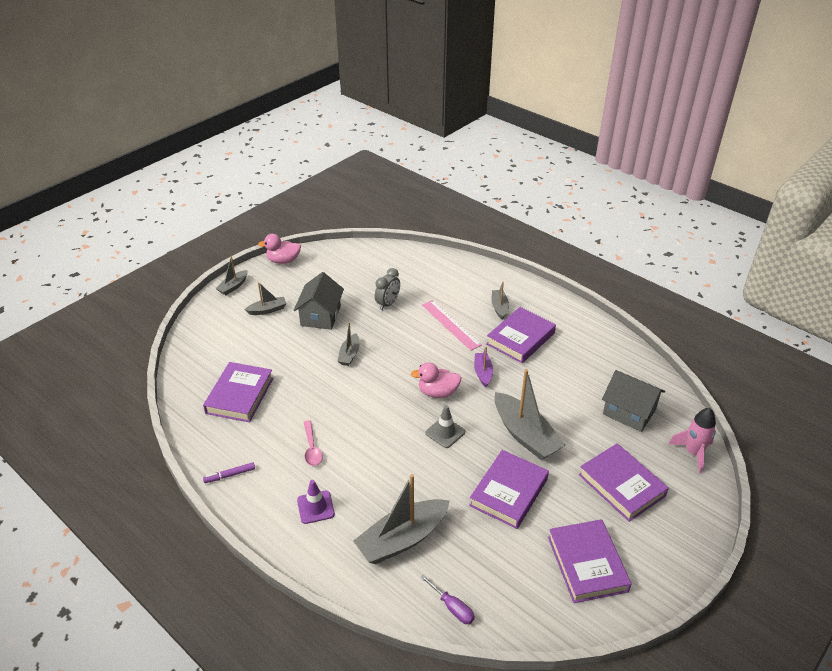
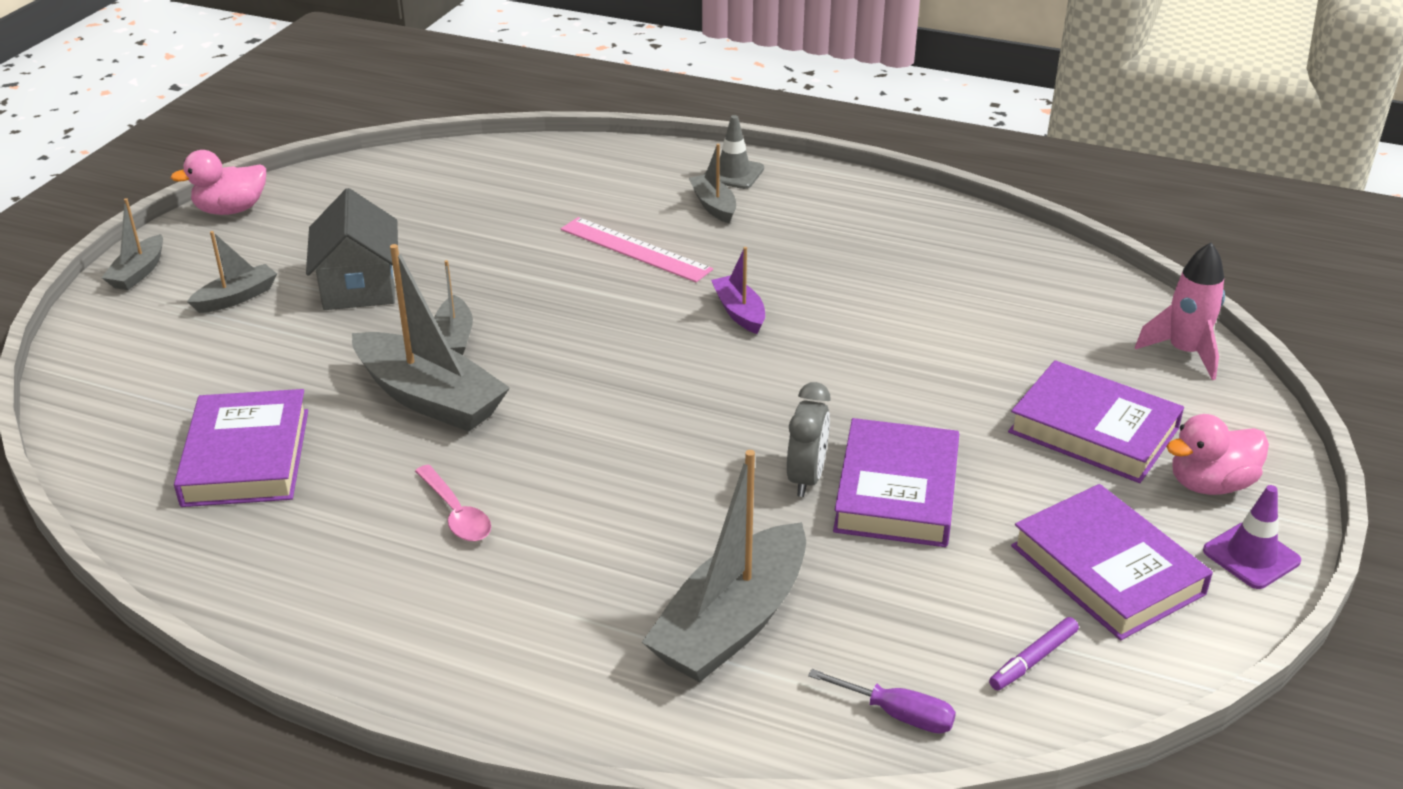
camera: 20 degrees left, 5 degrees down
purple marker [203,462,255,483] -> purple marker moved to [989,617,1079,690]
purple traffic cone [297,480,335,524] -> purple traffic cone moved to [1203,485,1301,589]
grey clock [375,268,400,310] -> grey clock moved to [787,382,831,497]
pink duck [411,362,462,398] -> pink duck moved to [1166,414,1269,495]
grey traffic cone [425,405,465,448] -> grey traffic cone moved to [703,115,764,189]
purple book [486,307,556,363] -> none
grey boat [494,369,566,460] -> grey boat moved to [352,244,510,432]
grey house [602,370,665,432] -> none

